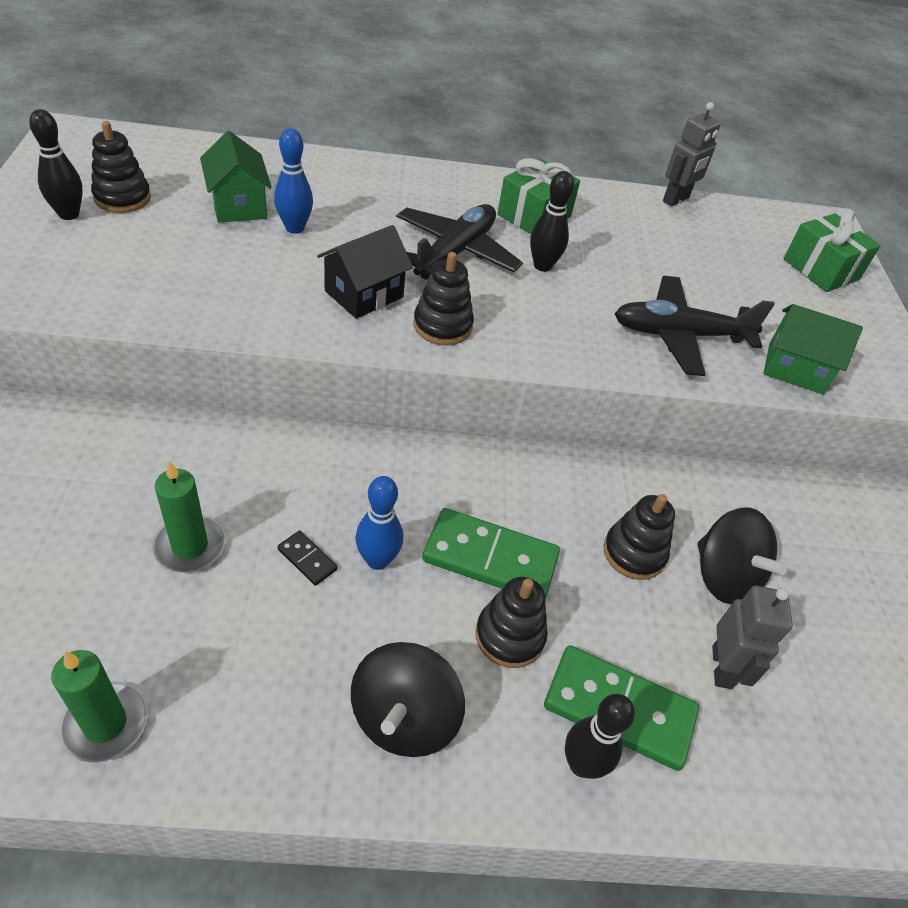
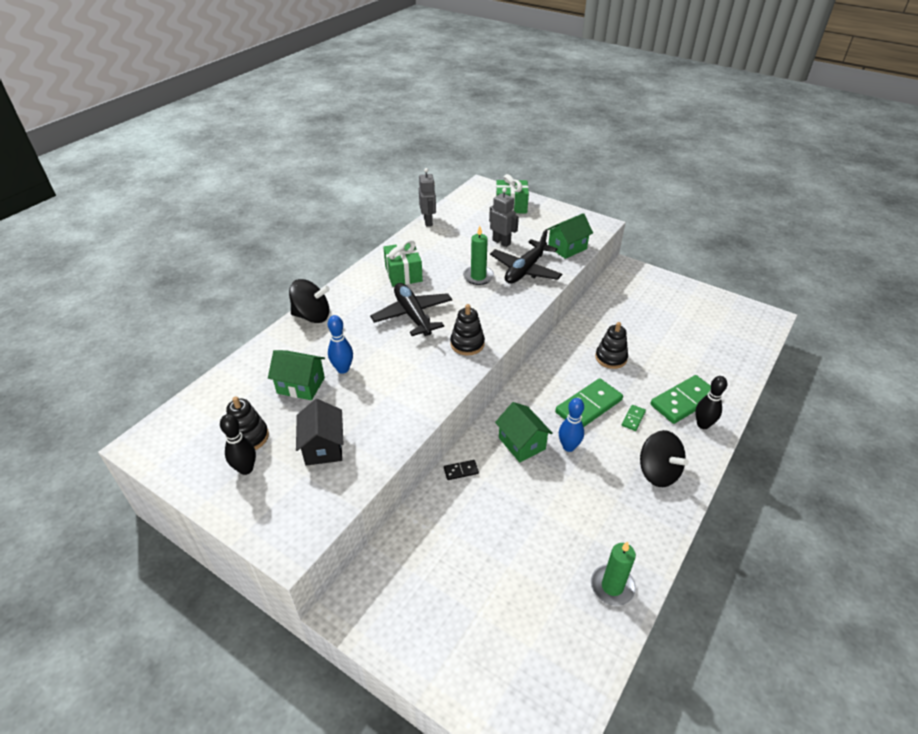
camera: 50 degrees left, 5 degrees down
green candle [152,461,226,572] -> green candle moved to [463,226,494,285]
black domino [277,531,338,586] -> black domino moved to [444,460,479,480]
black house [317,225,413,319] -> black house moved to [296,399,344,466]
black stacking toy [475,577,548,668] -> green domino [622,405,646,431]
black bowling pin [530,171,574,272] -> none
black spinning top [697,507,787,604] -> black spinning top moved to [289,279,330,323]
grey robot [712,586,793,689] -> grey robot moved to [489,188,519,247]
none -> green house [495,402,553,462]

